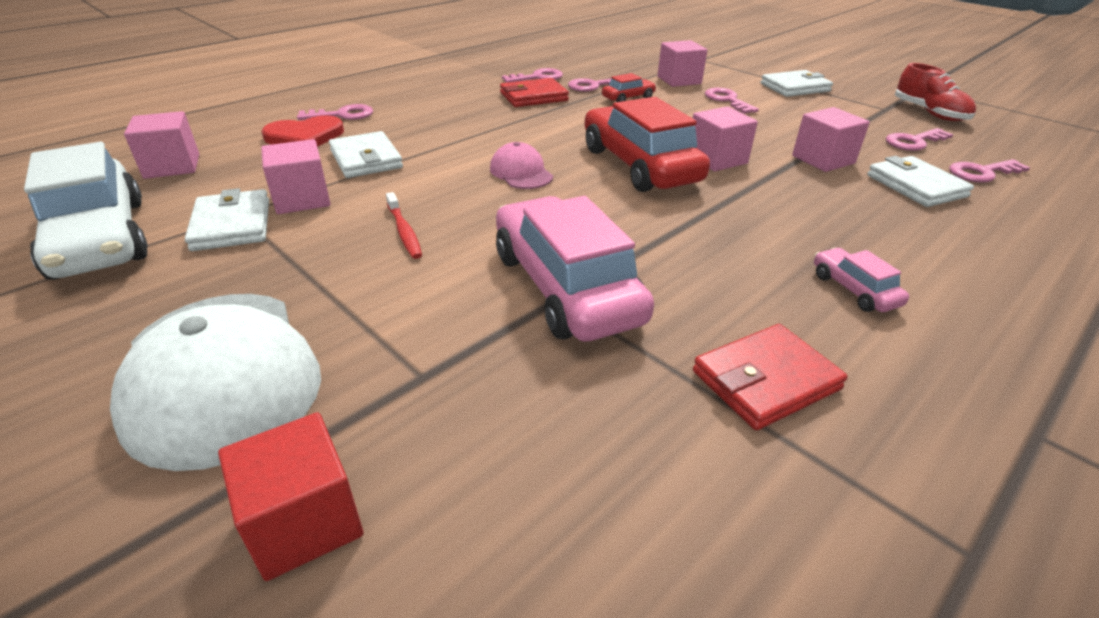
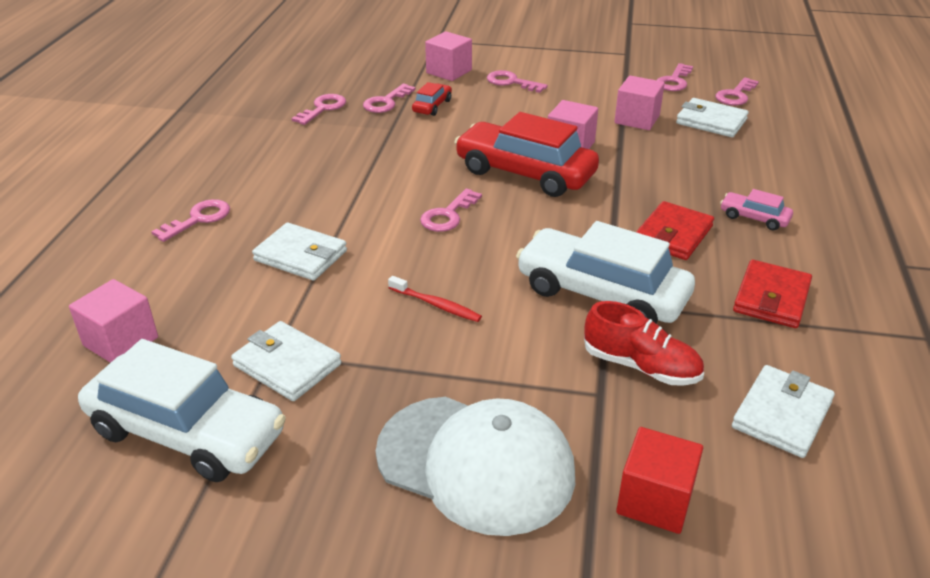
camera: 35 degrees left, 0 degrees up
red heart [261,115,344,147] -> none
pink cube [261,139,330,214] -> none
pink cap [490,142,553,189] -> pink key [420,188,482,232]
pink car [496,196,654,342] -> white car [516,221,695,323]
red wallet [500,78,569,107] -> red wallet moved to [636,201,714,260]
white wallet [761,70,833,97] -> white wallet moved to [732,365,835,458]
red shoe [895,63,976,121] -> red shoe moved to [584,301,704,386]

